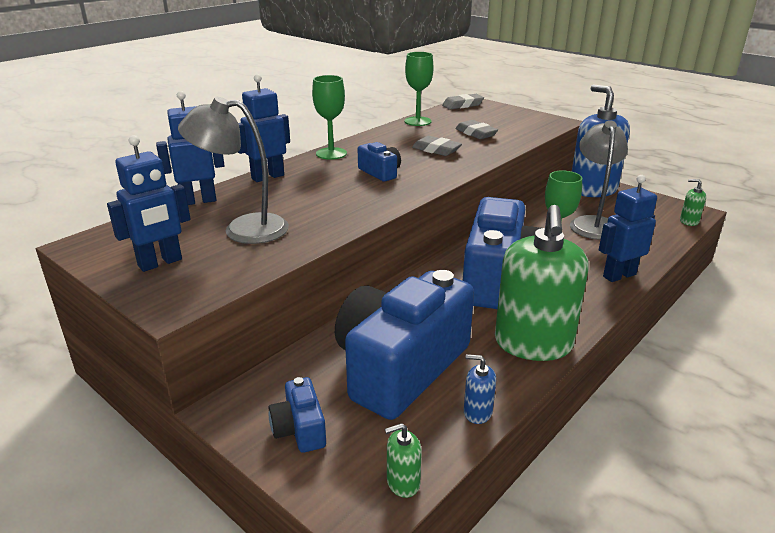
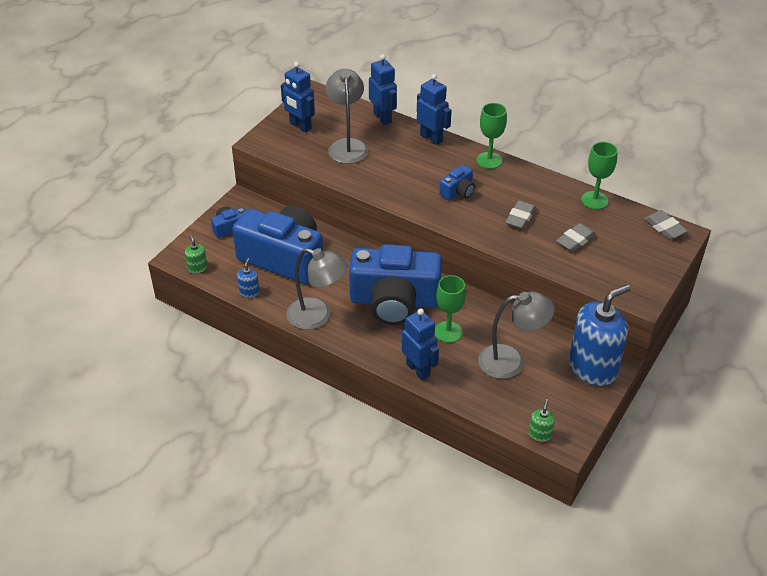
camera: 80 degrees right, 15 degrees up
green soap dispenser [495,205,589,361] -> grey lamp [286,248,348,330]

